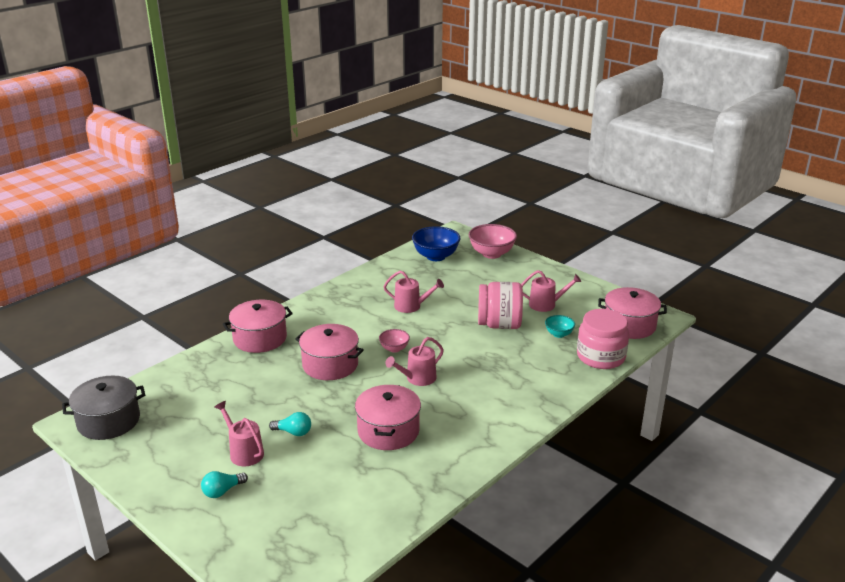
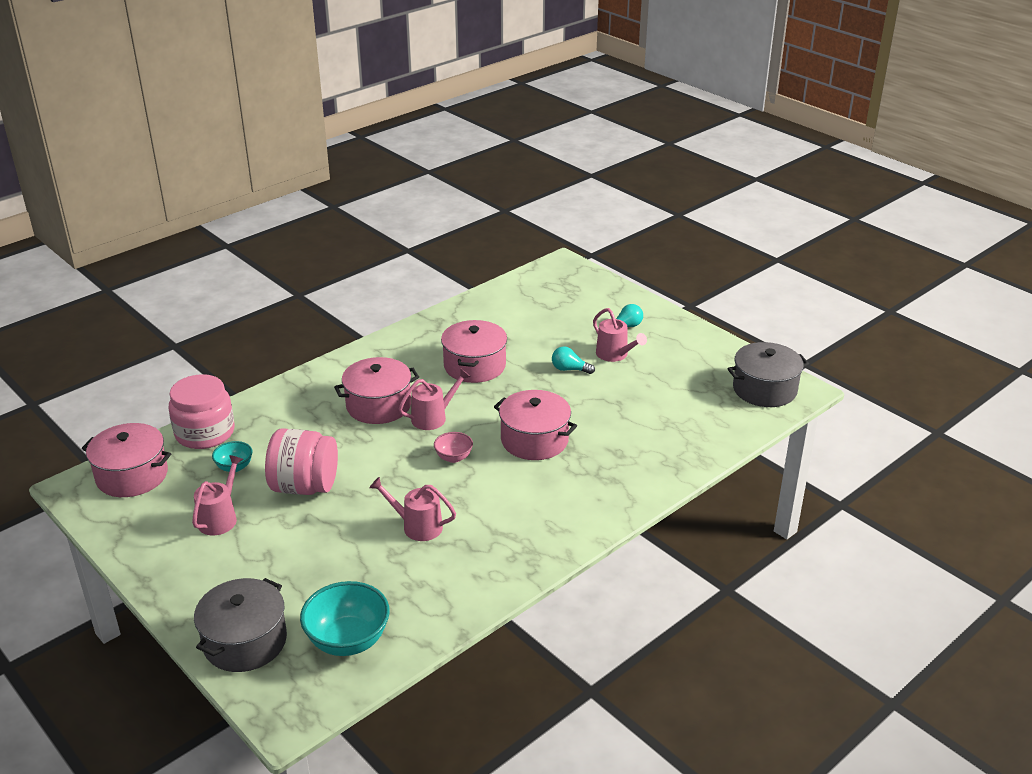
camera: 175 degrees left, 5 degrees up
pink pot [223,300,293,353] -> pink pot moved to [334,357,419,424]
blue bowl [412,226,461,261] -> turquoise bowl [300,581,390,656]
pink bowl [469,224,517,259] -> grey pot [194,578,287,672]
pink watering can [521,270,581,312] -> pink watering can turned 105 degrees clockwise [192,455,243,535]

